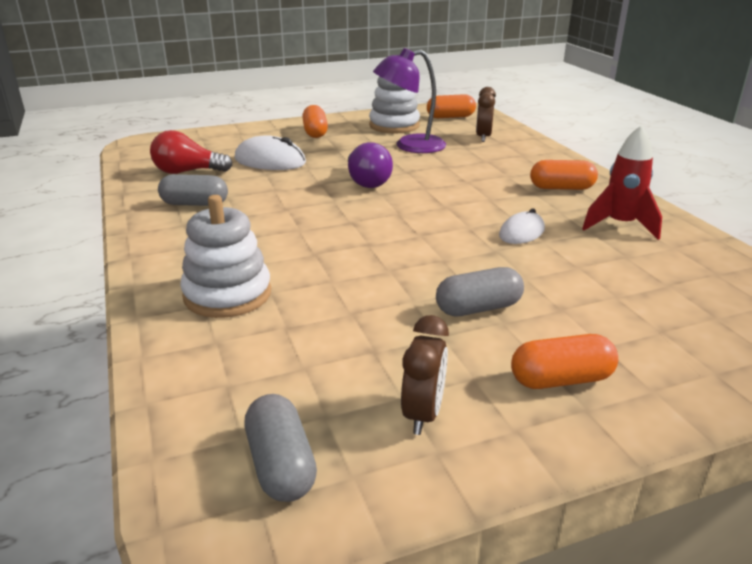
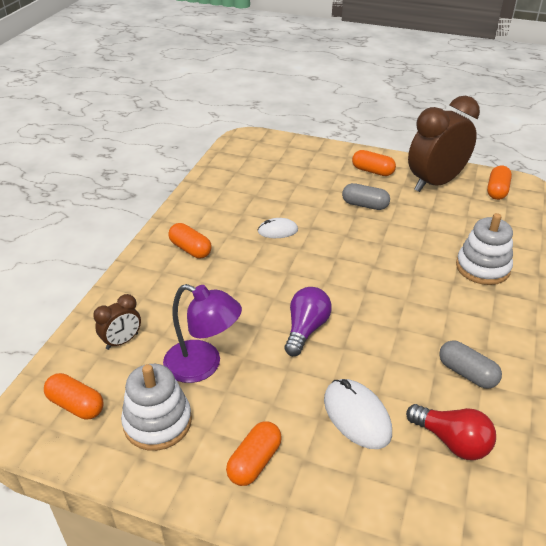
camera: 140 degrees left, 10 degrees up
grey capsule [245,394,317,502] -> orange capsule [487,165,512,200]
brown clock [401,315,449,435] -> brown clock [408,96,480,192], size x2.16
red rocket [582,125,662,240] -> none

